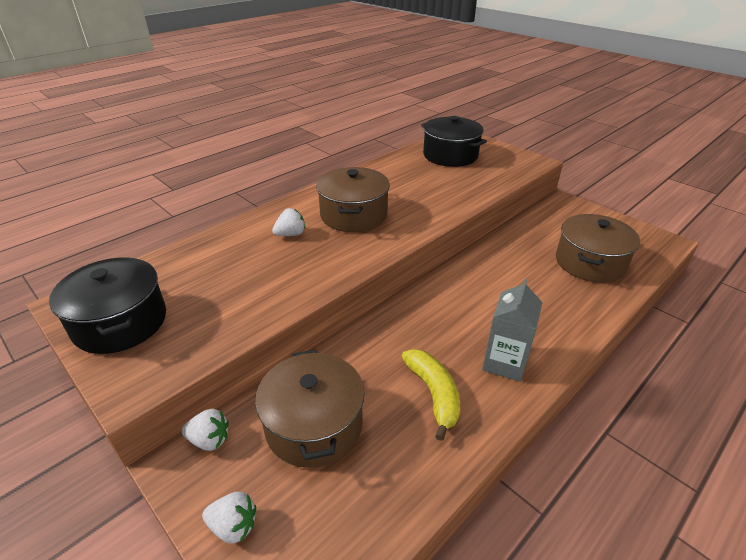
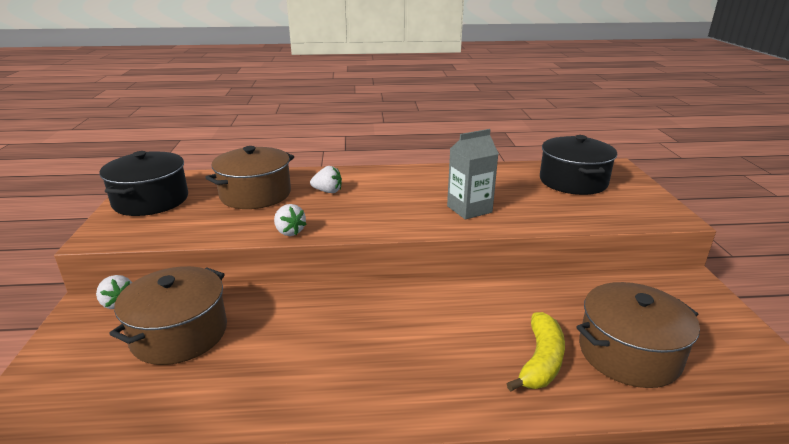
camera: 40 degrees right, 10 degrees down
white strawberry [202,492,256,544] -> white strawberry moved to [274,204,306,236]
brown pot [316,167,390,232] -> brown pot moved to [205,146,294,209]
yellow banana [401,349,460,441] -> yellow banana moved to [507,312,565,391]
grey carton [482,278,543,382] -> grey carton moved to [447,129,499,220]

